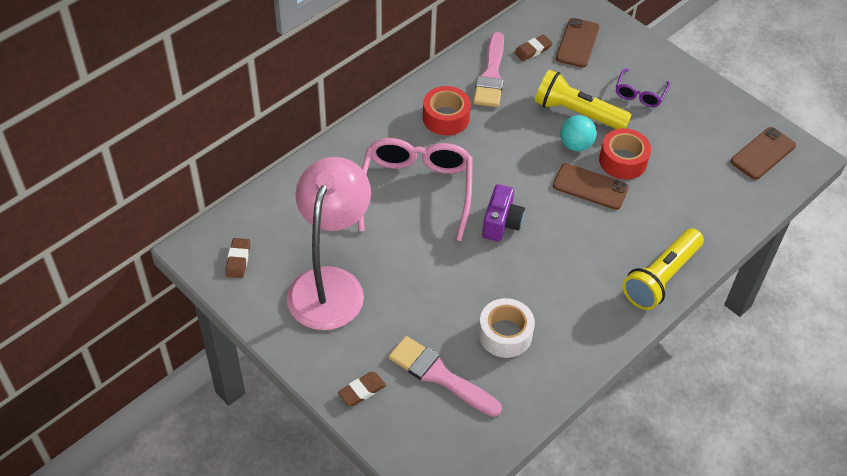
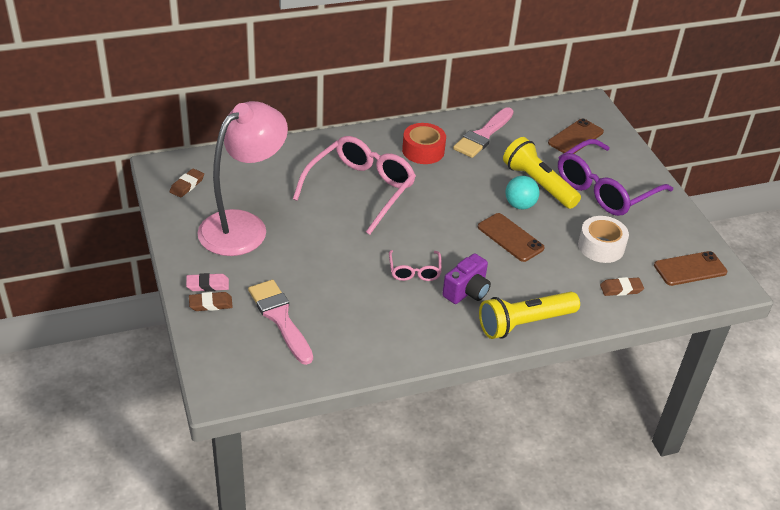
camera: 25 degrees right, 10 degrees down
white tape [478,298,535,358] -> white tape moved to [578,216,629,263]
purple camera [482,184,525,242] -> purple camera moved to [442,253,491,304]
brown eraser [514,35,552,61] -> brown eraser moved to [600,277,644,296]
red tape [599,128,651,179] -> none
purple glasses [616,69,670,107] -> purple glasses [558,139,673,216], size x2.08
none -> pink eraser [186,273,229,291]
none -> pink glasses [389,250,442,281]

